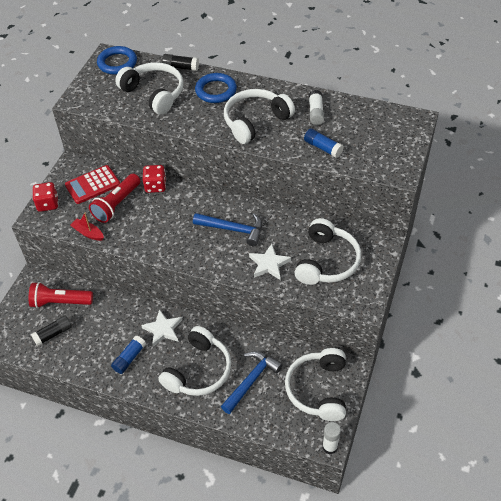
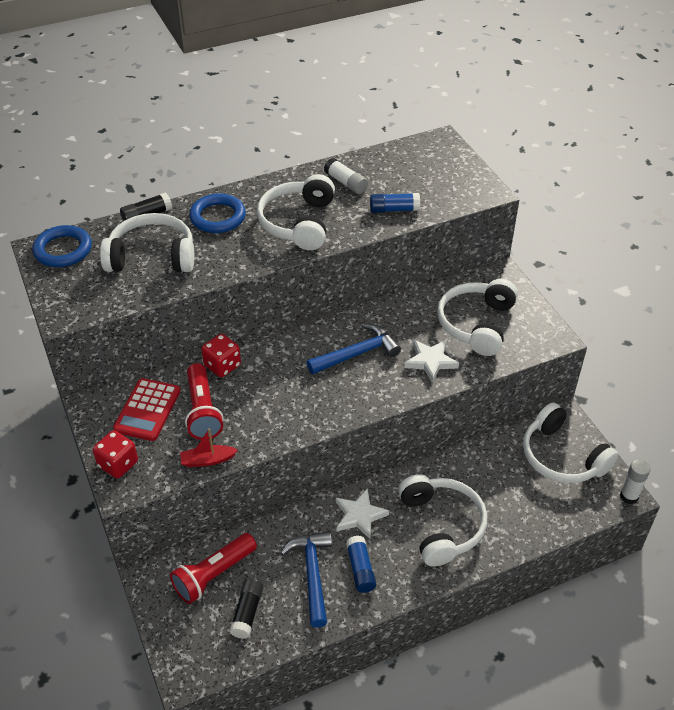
camera: 45 degrees left, 5 degrees down
blue hammer [221,351,283,414] -> blue hammer moved to [280,531,332,628]
white headphones [295,218,361,285] -> white headphones turned 135 degrees counterclockwise [437,279,518,356]

